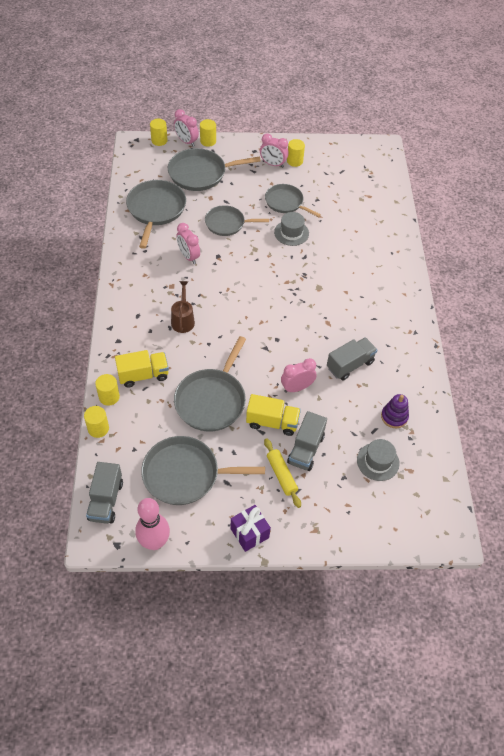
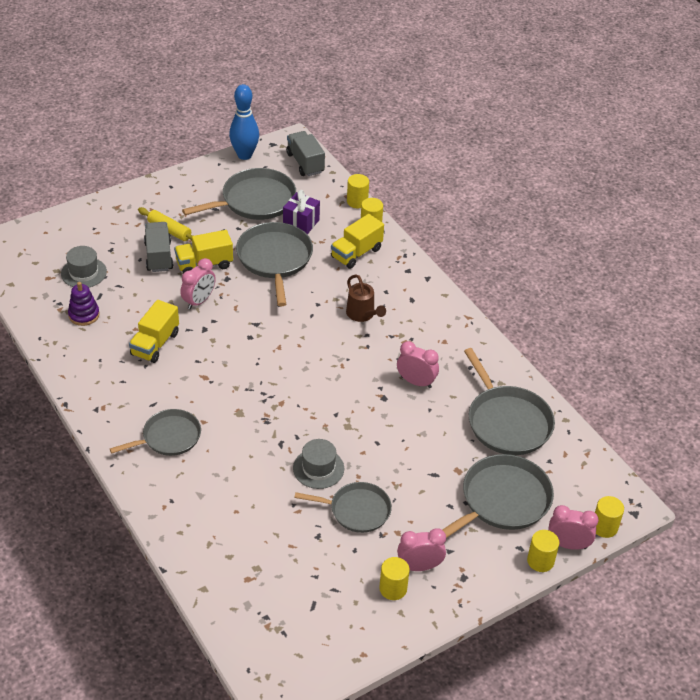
camera: 150 degrees right, 10 degrees down
pink bowling pin [135,498,170,550] -> blue bowling pin [229,84,259,160]
grey pan [205,205,269,236] -> grey pan moved to [110,409,201,456]
purple gift [230,505,271,552] -> purple gift moved to [283,190,320,234]
grey truck [327,337,377,380] -> yellow truck [129,300,179,363]

